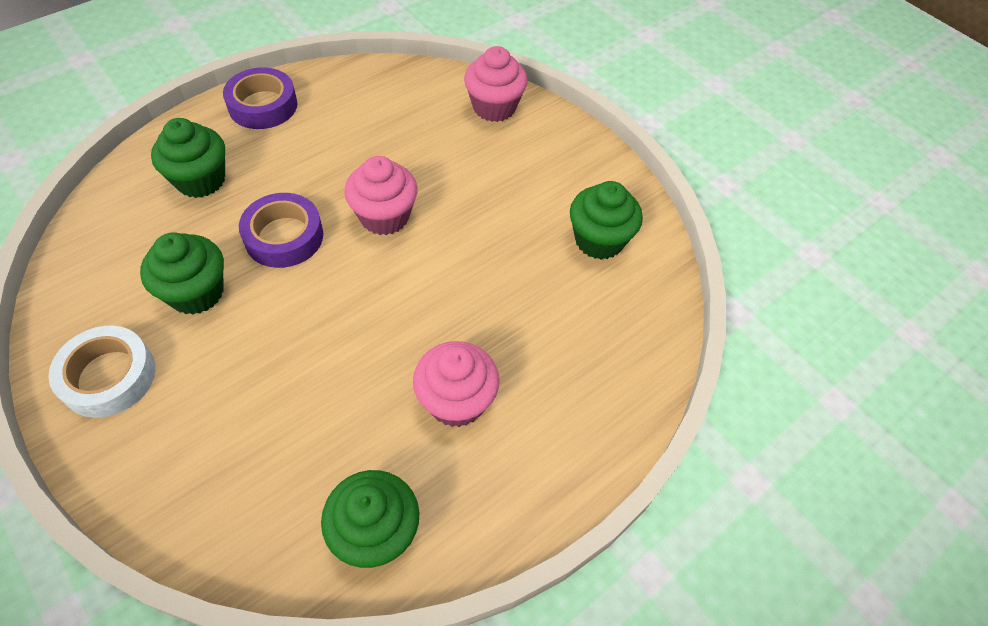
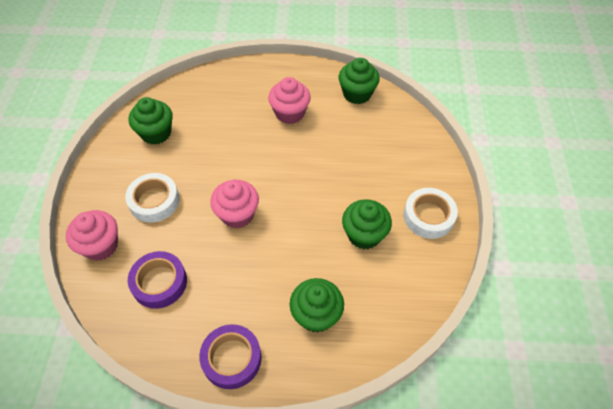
camera: 135 degrees left, 0 degrees up
purple tape [239,193,323,268] -> purple tape moved to [128,251,187,309]
none -> white tape [125,173,180,223]

